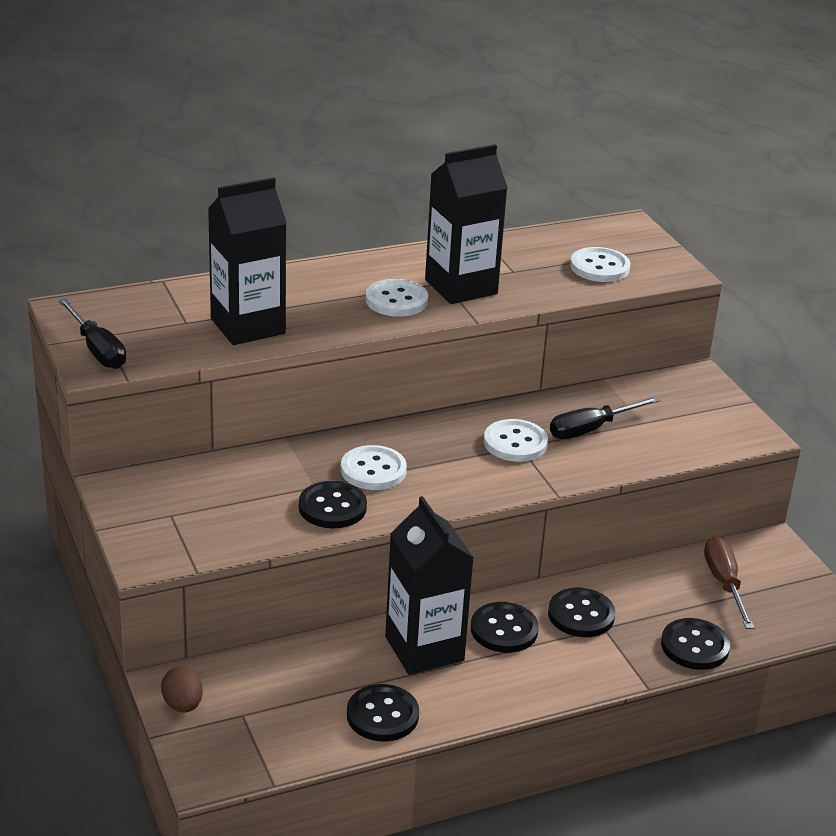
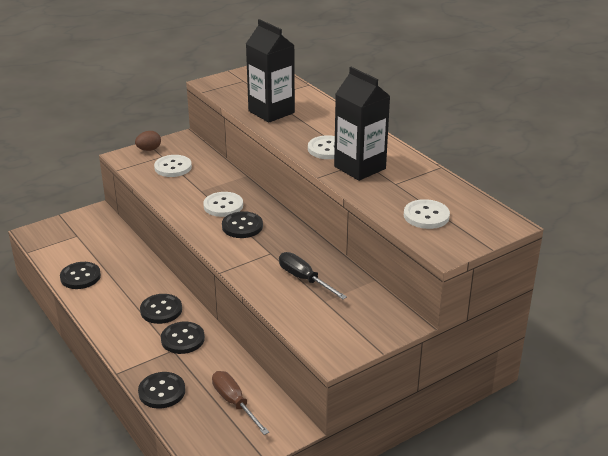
camera: 80 degrees right, 0 degrees up
black screwdriver [58,298,126,369] -> none
brown egg [161,666,203,713] -> brown egg moved to [135,131,161,151]
black button [299,481,367,528] -> black button moved to [222,211,263,238]
black carton [385,496,474,675] -> none
white button [484,419,548,462] -> white button moved to [154,155,192,177]
brown screwdriver [704,537,754,629] -> brown screwdriver turned 105 degrees counterclockwise [212,371,269,435]

